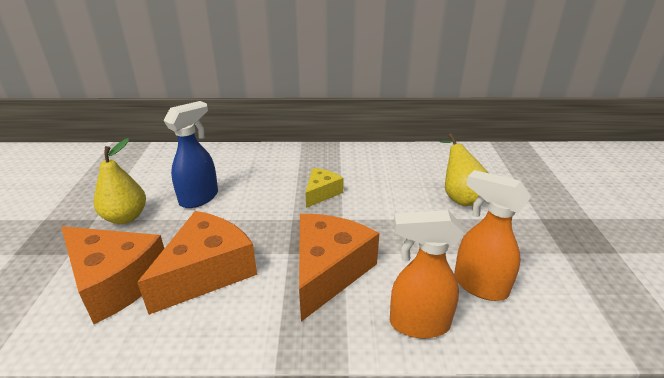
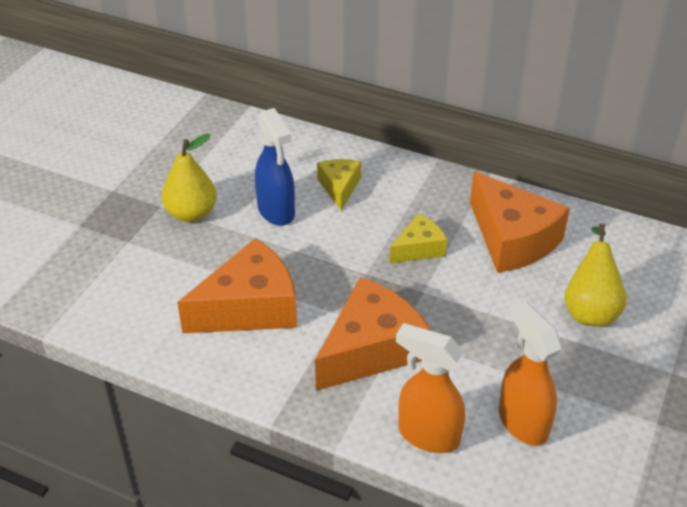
camera: 25 degrees right, 10 degrees up
orange cheese [61,226,164,324] -> orange cheese moved to [470,172,570,273]
blue spray bottle [163,101,218,208] -> blue spray bottle turned 90 degrees clockwise [255,108,295,226]
none -> yellow cheese [317,159,361,210]

